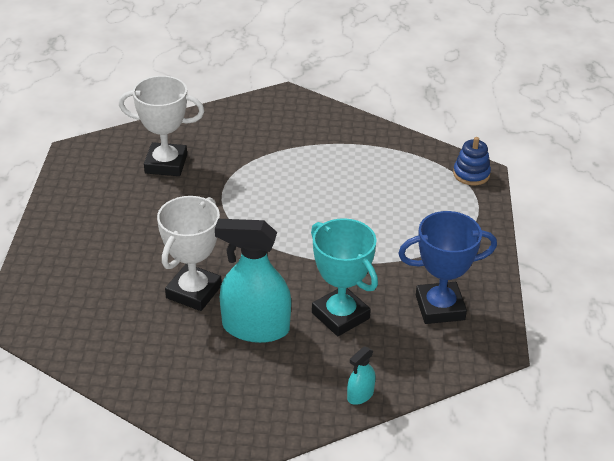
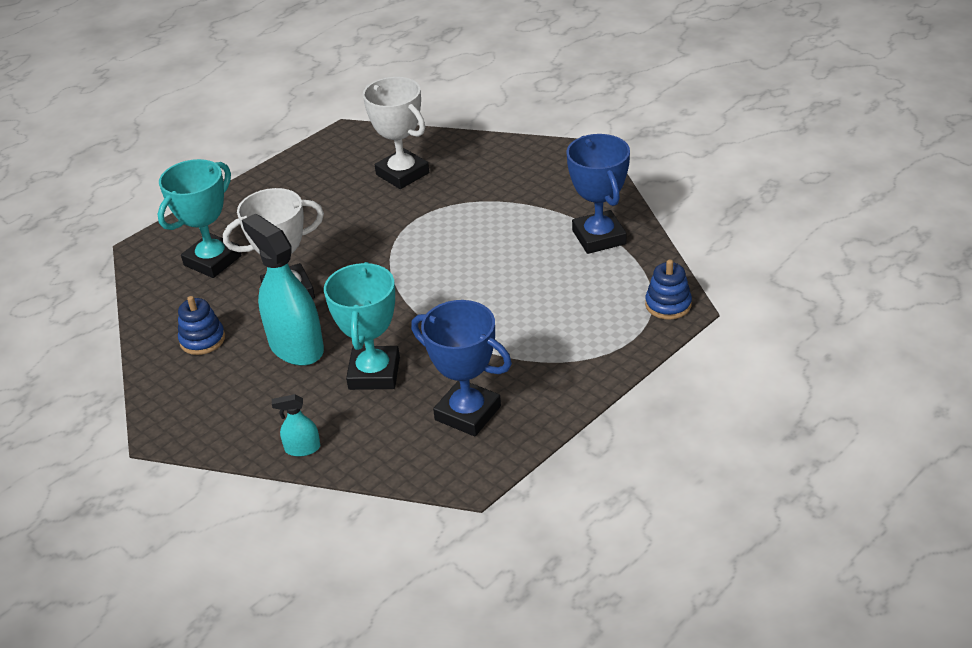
camera: 45 degrees right, 0 degrees up
none -> turquoise trophy [158,159,242,278]
none -> blue stacking toy [178,296,225,355]
none -> blue trophy [566,134,630,254]

